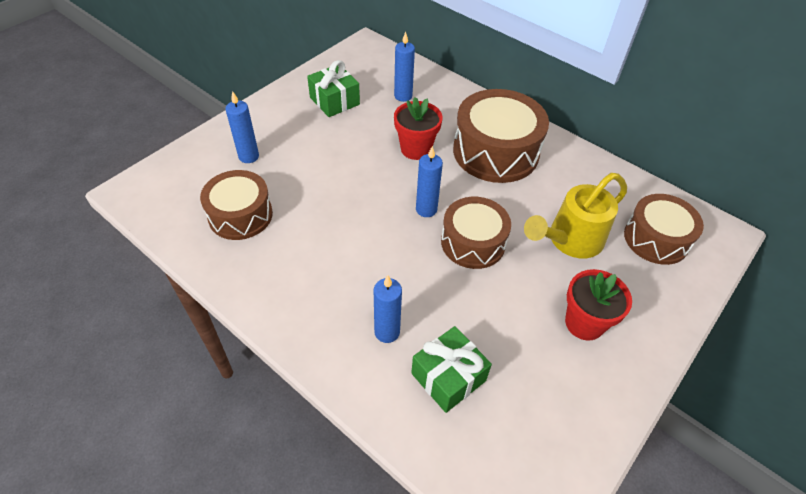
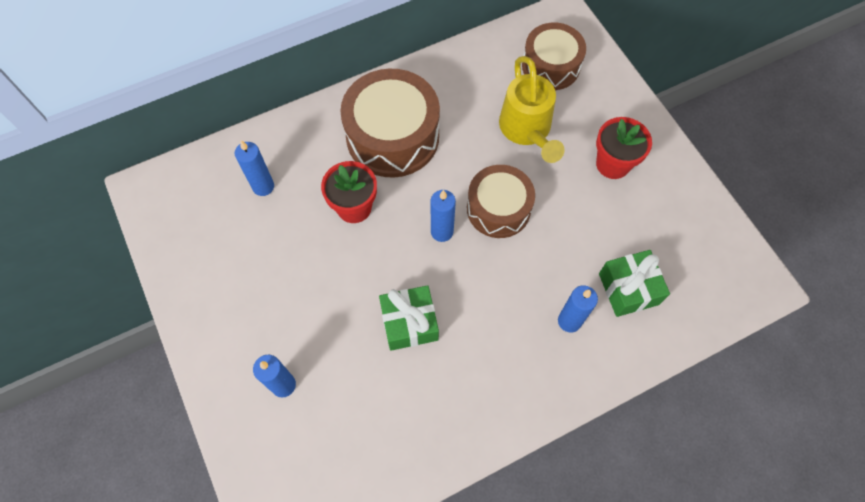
camera: 65 degrees left, 15 degrees up
brown drum [200,170,273,240] -> none
green gift [307,60,360,117] -> green gift moved to [379,285,439,351]

